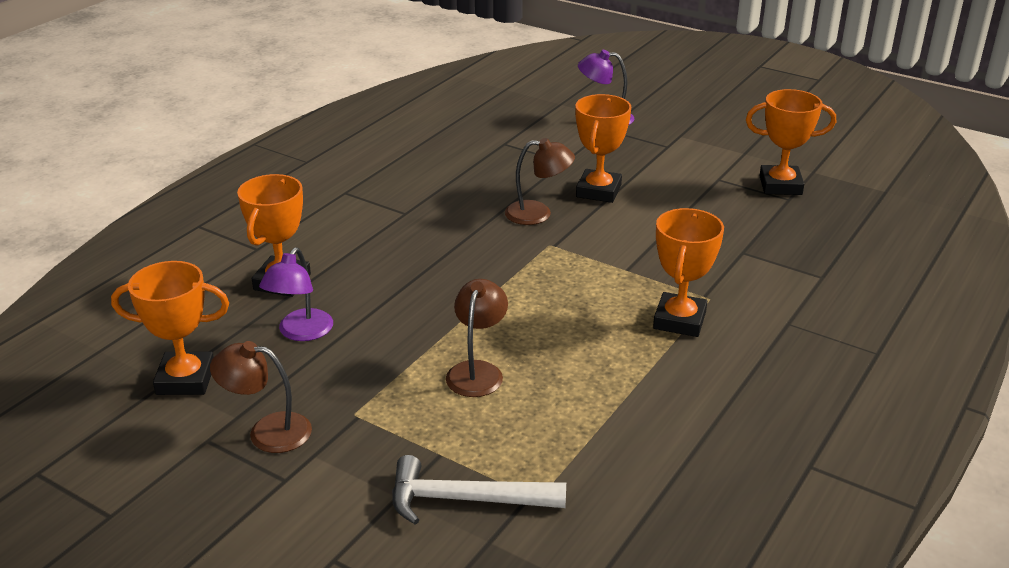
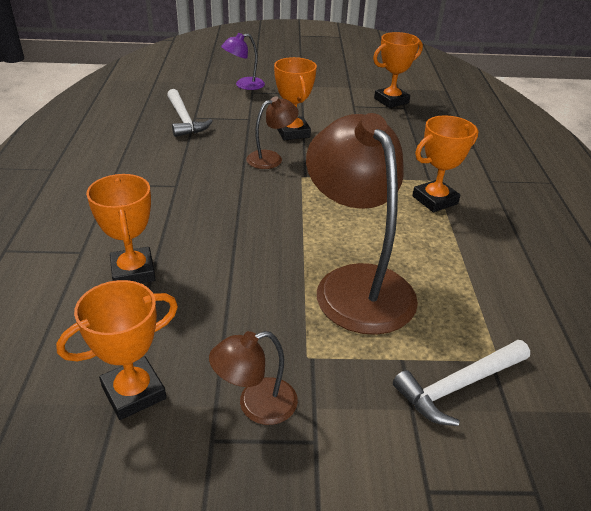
camera: 35 degrees left, 5 degrees up
purple lamp [259,248,333,341] -> none
brown lamp [446,279,508,397] -> brown lamp [306,113,418,335], size x2.10
orange trophy [653,208,724,337] -> orange trophy turned 75 degrees clockwise [412,115,478,212]
none -> white hammer [167,89,213,137]

